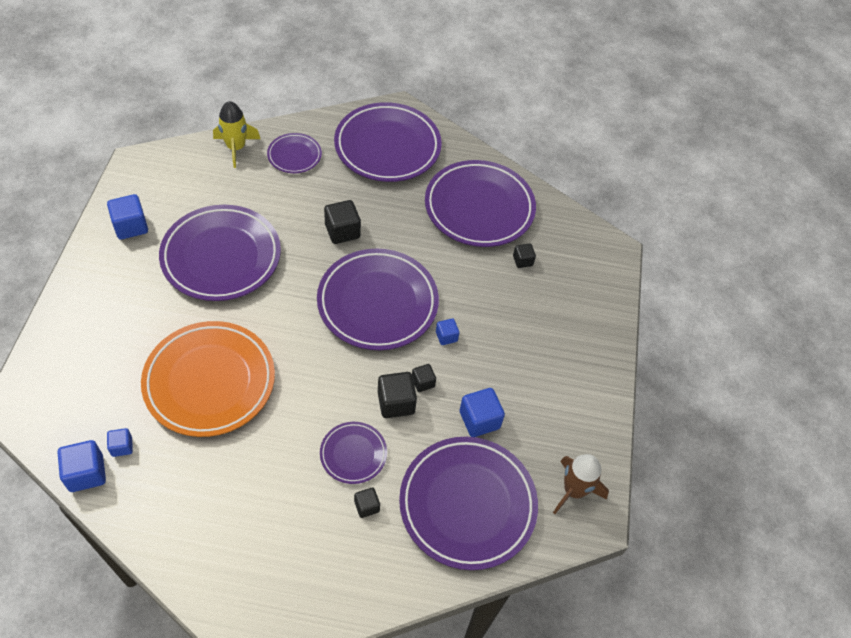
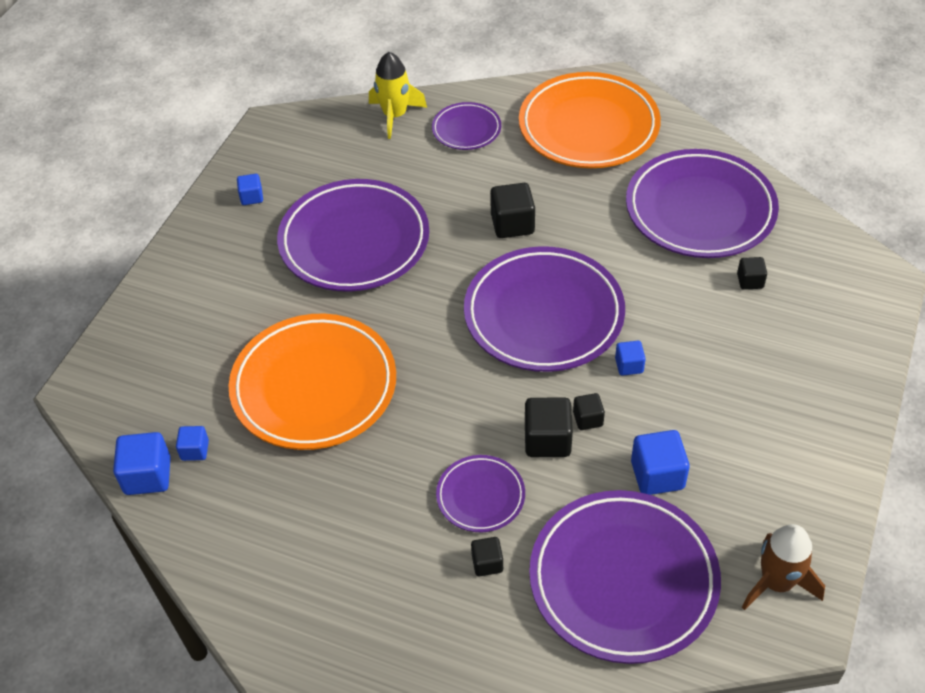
camera: 20 degrees right, 5 degrees down
blue cube [107,194,148,240] -> blue cube [237,174,263,205], size x0.58
purple plate [334,102,442,182] -> orange plate [519,72,661,168]

